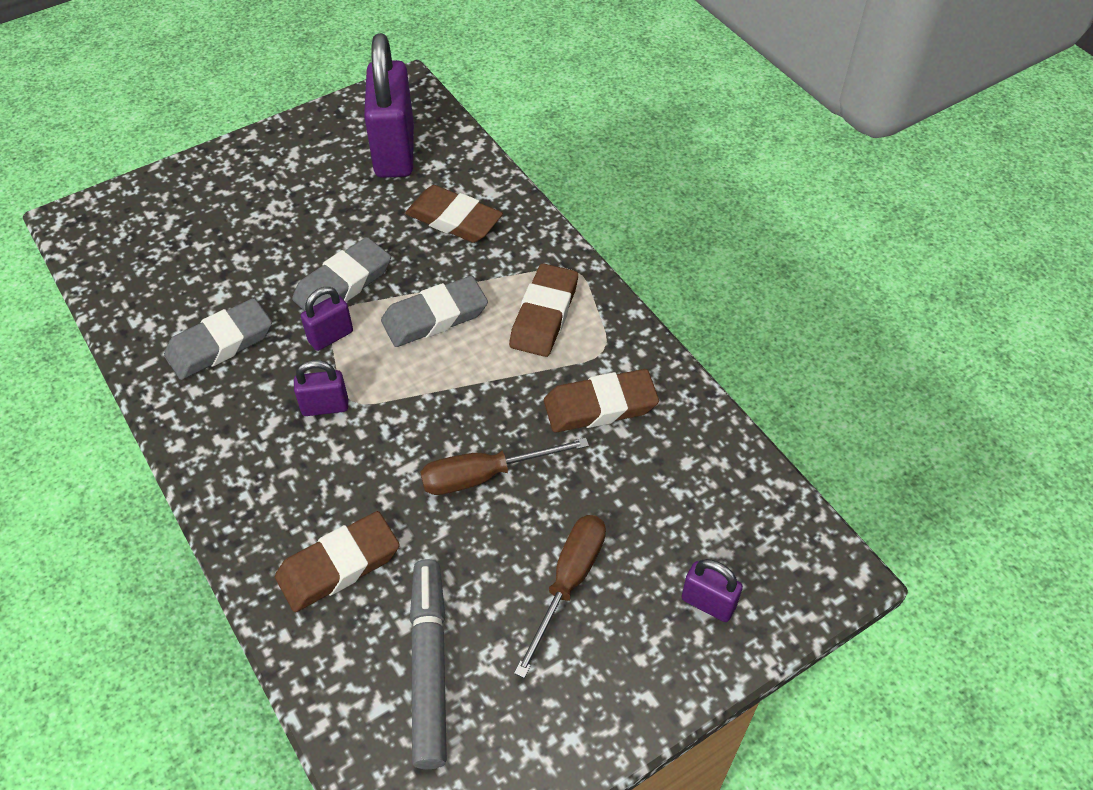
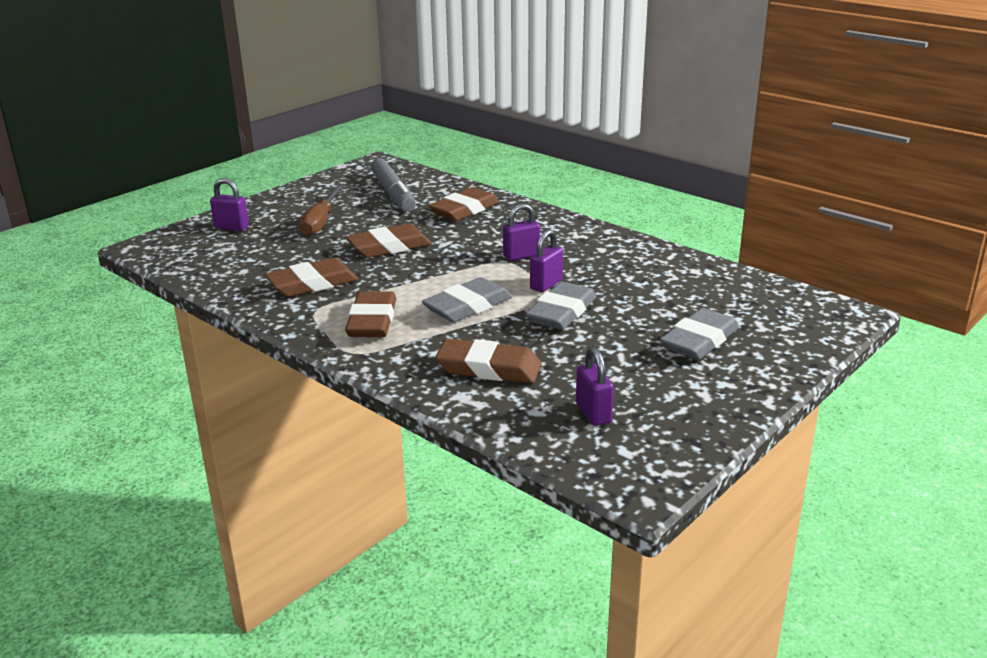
camera: 165 degrees right, 25 degrees down
grey eraser [164,298,272,380] -> grey eraser moved to [660,308,739,360]
purple padlock [364,33,414,178] -> purple padlock [576,347,614,426], size x0.47
brown screwdriver [420,438,589,495] -> brown eraser [346,224,432,258]

